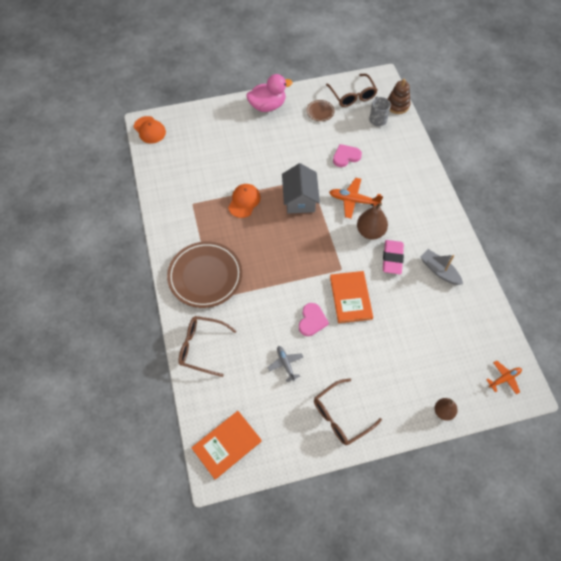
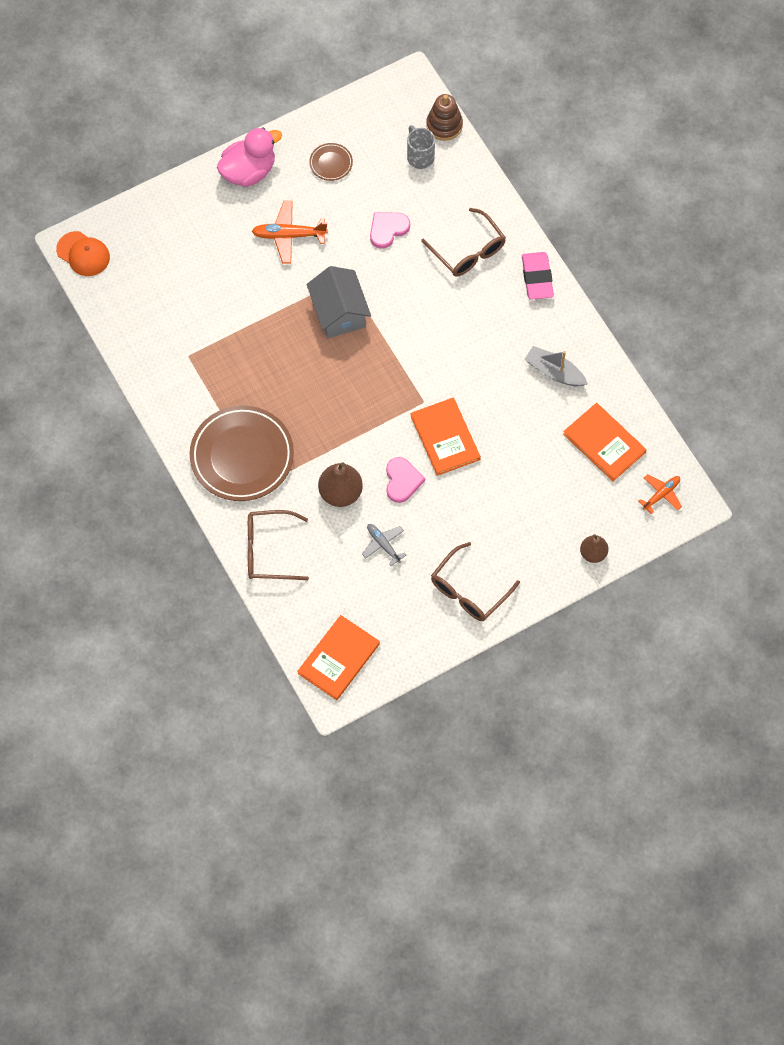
camera: 15 degrees left, 5 degrees up
orange cap [228,184,261,218] -> none
brown glasses [326,74,377,107] -> brown glasses moved to [421,208,506,277]
orange plane [329,178,383,219] -> orange plane moved to [252,201,328,263]
brown pear [357,203,388,239] -> brown pear moved to [318,462,363,507]
pink eraser [383,240,404,274] -> pink eraser moved to [522,252,554,300]
none -> orange book [563,403,646,481]

